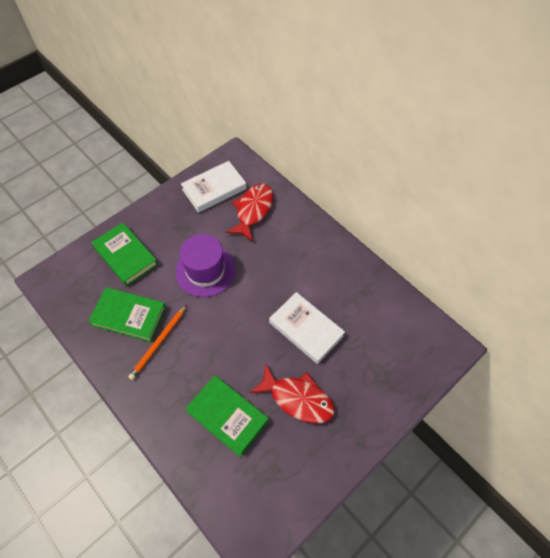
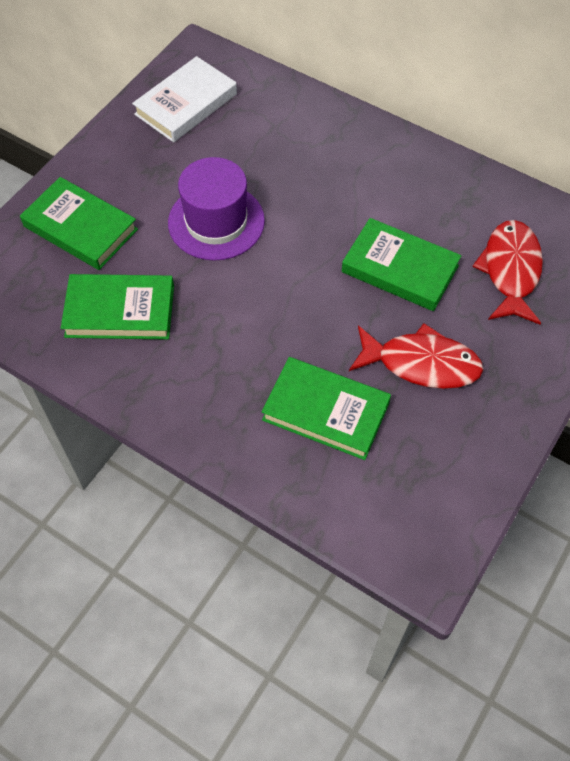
camera: 15 degrees left, 0 degrees up
orange pencil [128,305,187,380] -> none
red fish [226,183,273,242] -> red fish moved to [472,220,543,324]
white book [269,292,345,364] -> green book [342,218,461,311]

